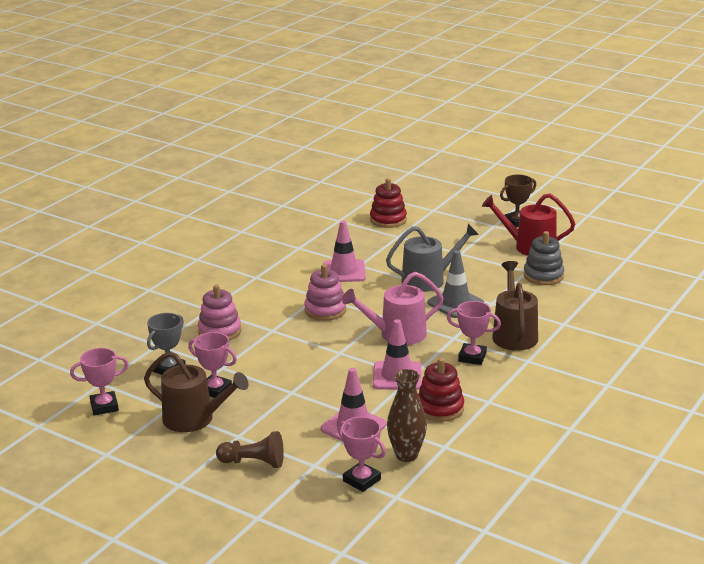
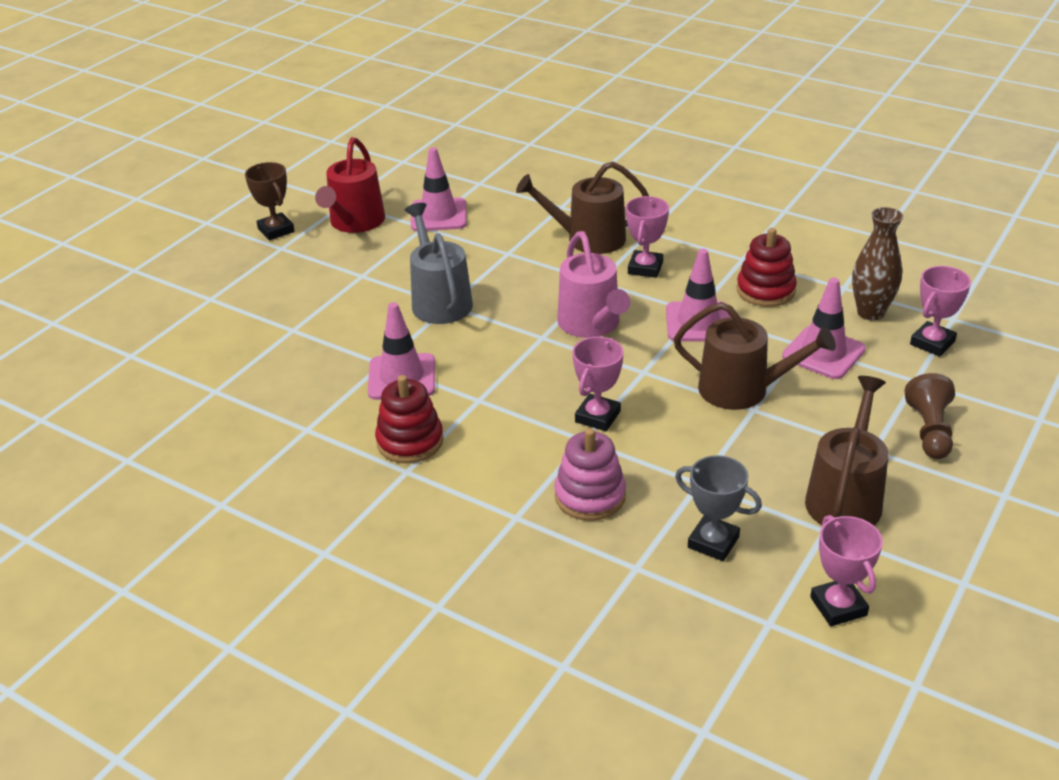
camera: 90 degrees left, 10 degrees up
pink trophy [188,332,237,398] -> pink trophy moved to [572,337,624,431]
pink stacking toy [304,264,346,321] -> none
red stacking toy [370,178,407,228] -> red stacking toy moved to [375,375,444,463]
grey traffic cone [427,250,484,318] -> none
grey stacking toy [524,231,564,285] -> pink traffic cone [411,147,467,231]
none -> brown watering can [674,302,836,410]

